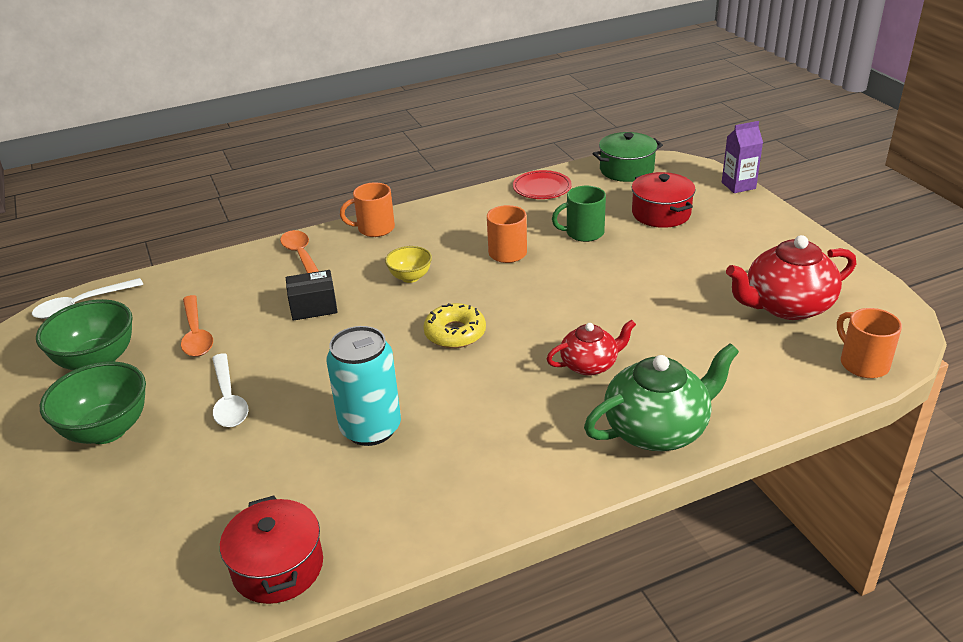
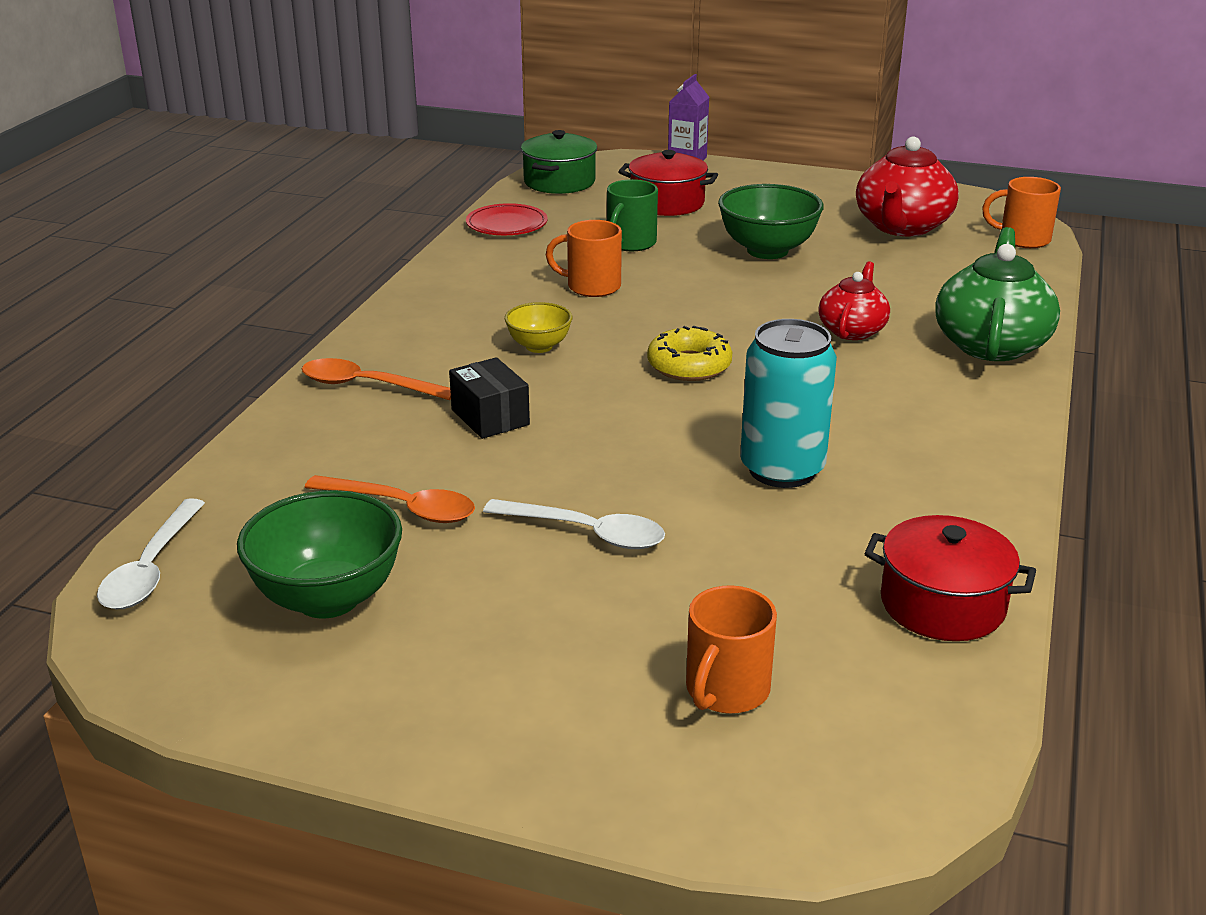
camera: 50 degrees left, 5 degrees down
green bowl [40,361,146,444] -> green bowl moved to [718,184,824,259]
black box [286,270,338,321] -> black box turned 60 degrees counterclockwise [449,357,530,439]
orange mug [340,182,395,237] -> orange mug moved to [686,585,777,714]

